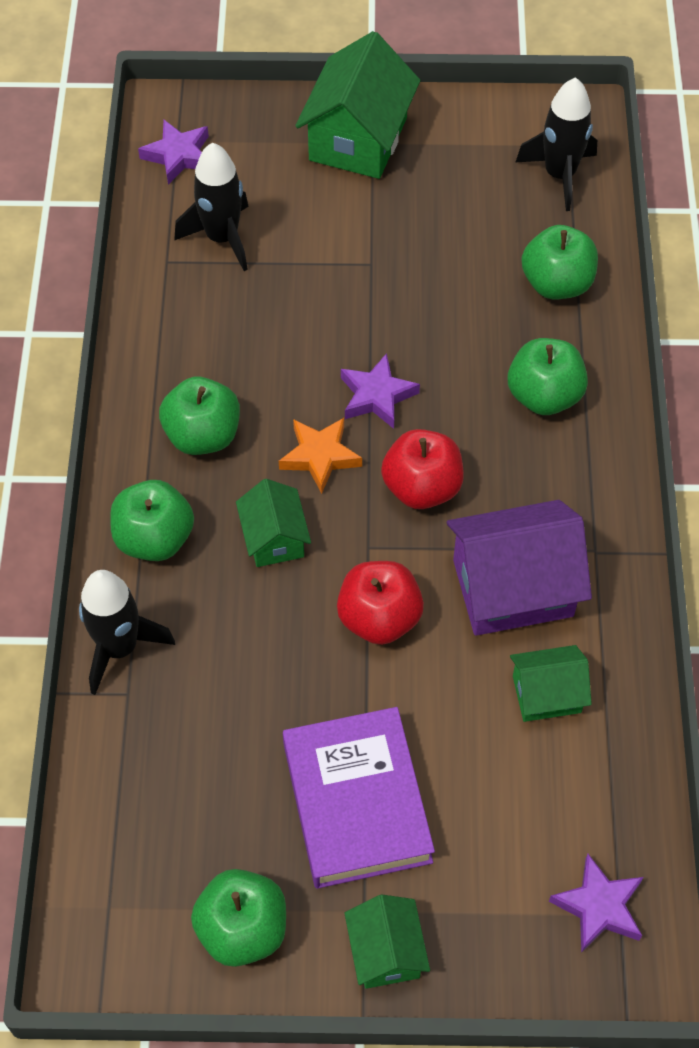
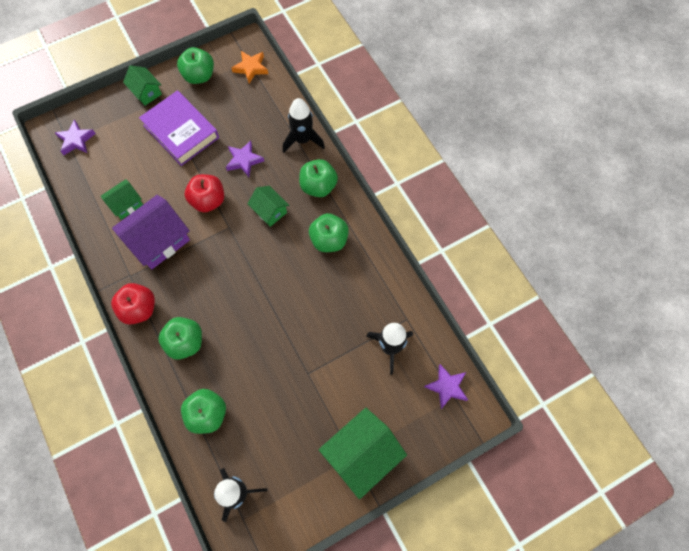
camera: 150 degrees right, 10 degrees up
orange star [279,418,362,494] -> orange star moved to [232,51,268,84]
green house [295,31,420,179] -> green house turned 60 degrees clockwise [319,408,407,499]
purple star [341,353,420,429] -> purple star moved to [226,141,264,177]
red apple [381,429,464,509] -> red apple moved to [111,283,155,325]

